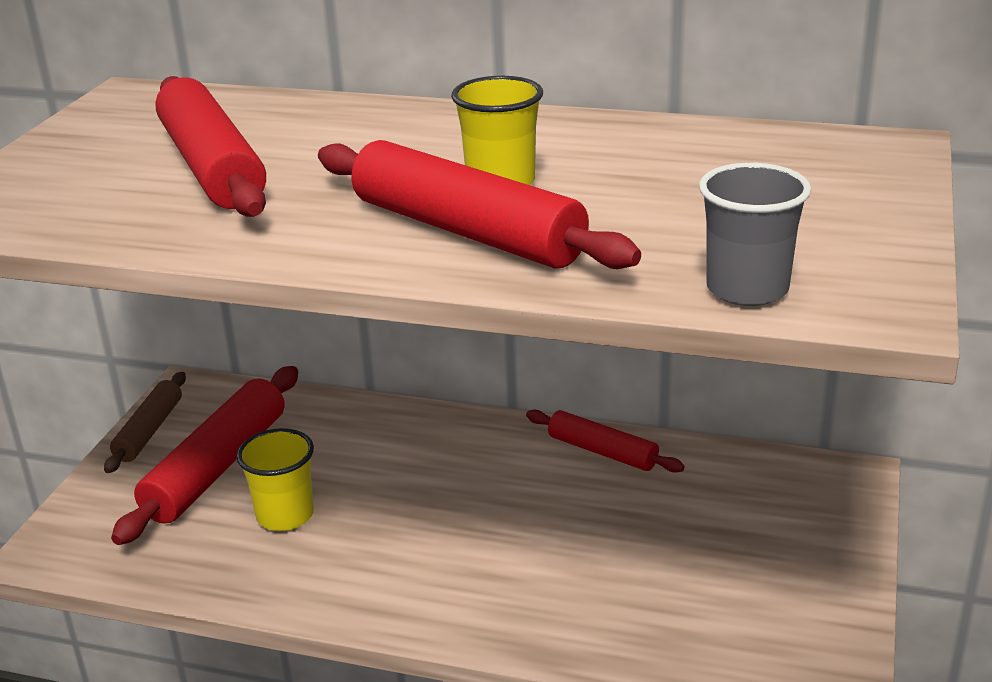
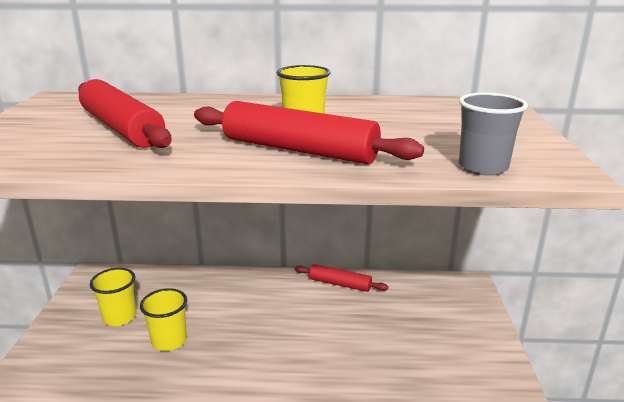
camera: 15 degrees left, 5 degrees down
brown rolling pin [104,372,186,473] -> none
red rolling pin [111,366,298,545] -> yellow cup [90,268,136,326]

